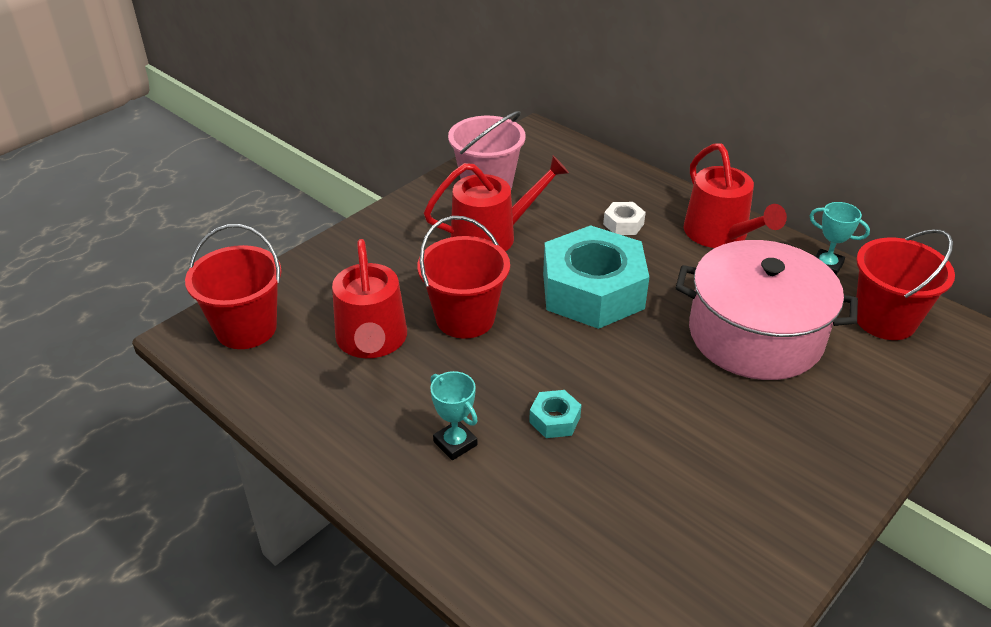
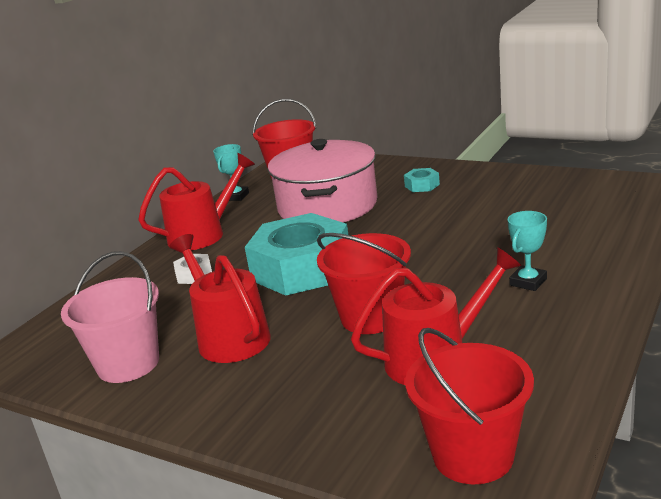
camera: 100 degrees left, 15 degrees down
turquoise nut [529,390,581,438] -> turquoise nut moved to [404,168,440,192]

